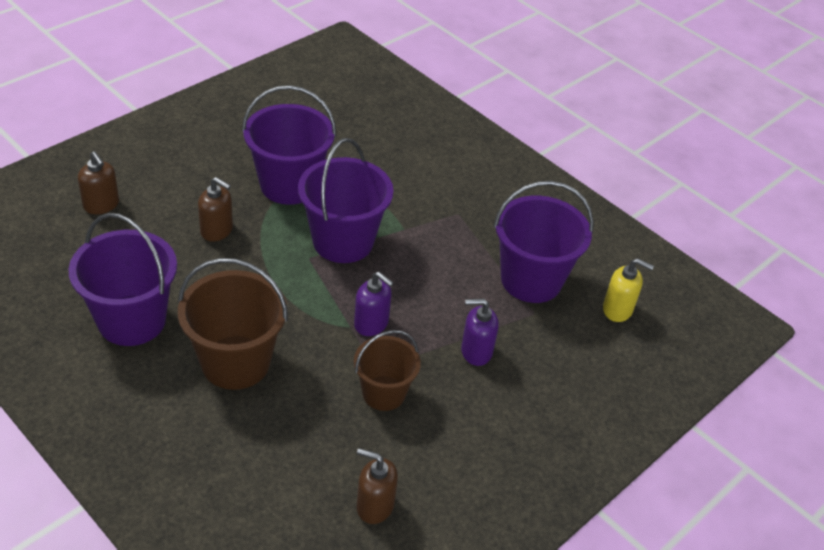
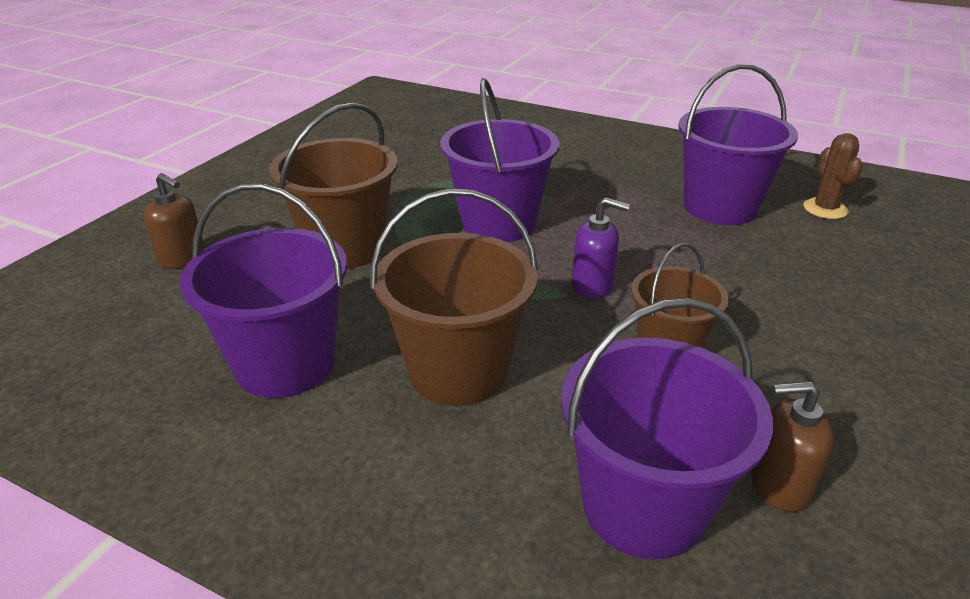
camera: 15 degrees left, 10 degrees down
brown soap dispenser [198,177,233,242] -> brown bucket [269,102,398,269]
purple bucket [242,85,336,205] -> purple bucket moved to [561,298,773,560]
purple soap dispenser [461,299,499,366] -> none
yellow soap dispenser [603,258,654,322] -> brown cactus [804,133,863,219]

